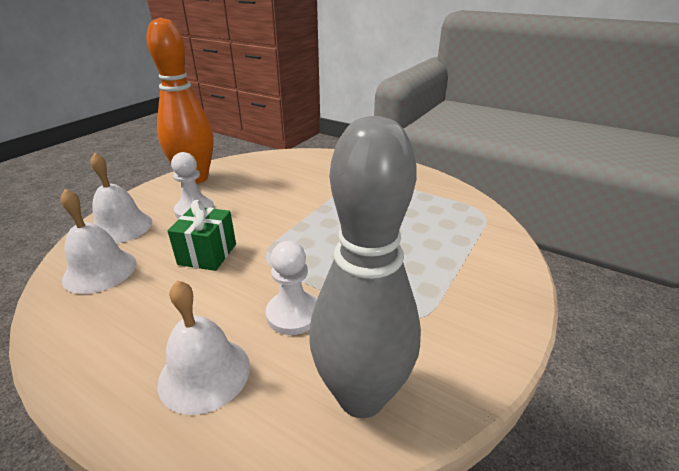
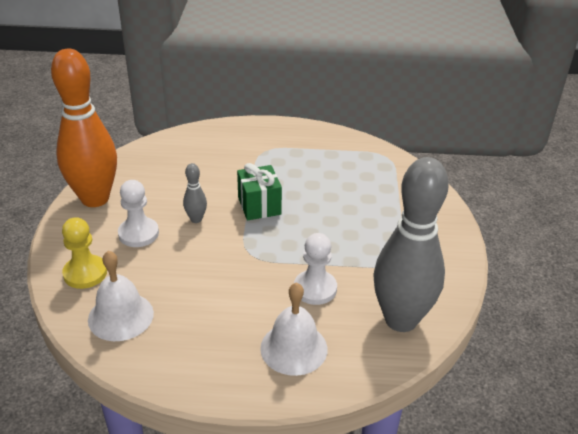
camera: 30 degrees left, 5 degrees up
white bell [90,152,152,243] -> yellow pawn [62,217,107,289]
green gift [167,200,236,271] -> green gift moved to [237,163,282,220]
none -> grey bowling pin [183,163,207,223]

